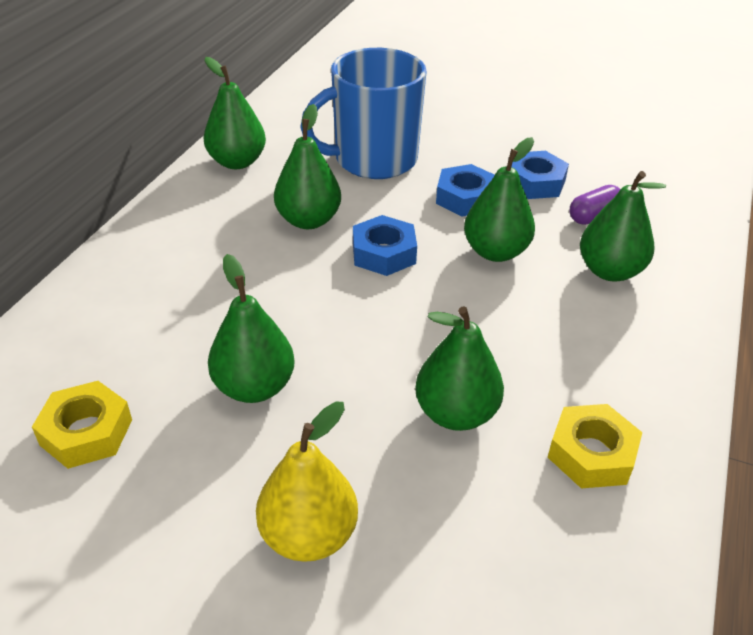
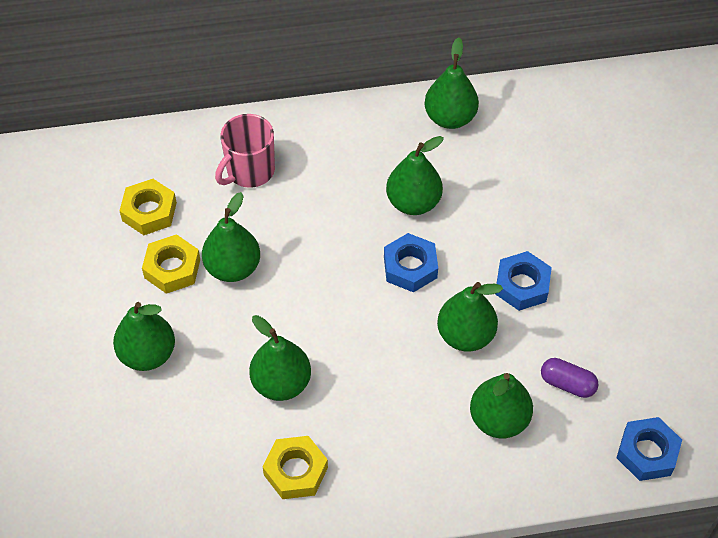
camera: 60 degrees right, 15 degrees up
yellow pear [256,401,358,562] -> green pear [113,302,175,371]
blue mug [300,48,427,179] -> none
blue nut [512,151,569,199] -> blue nut moved to [617,417,682,481]
none -> yellow nut [142,234,200,294]
none -> pink mug [215,114,275,188]

